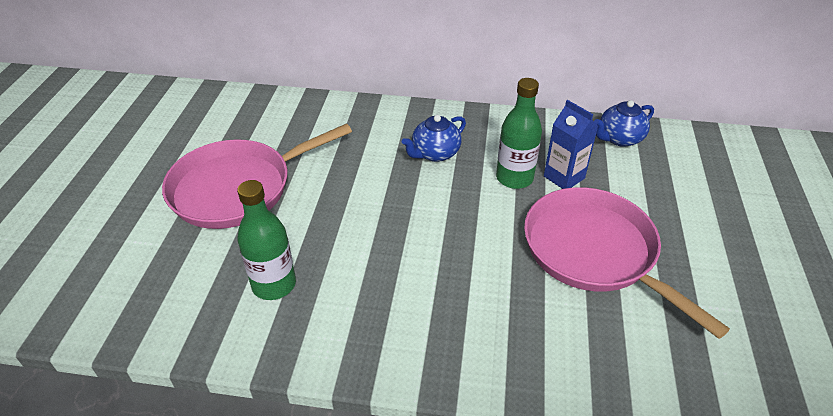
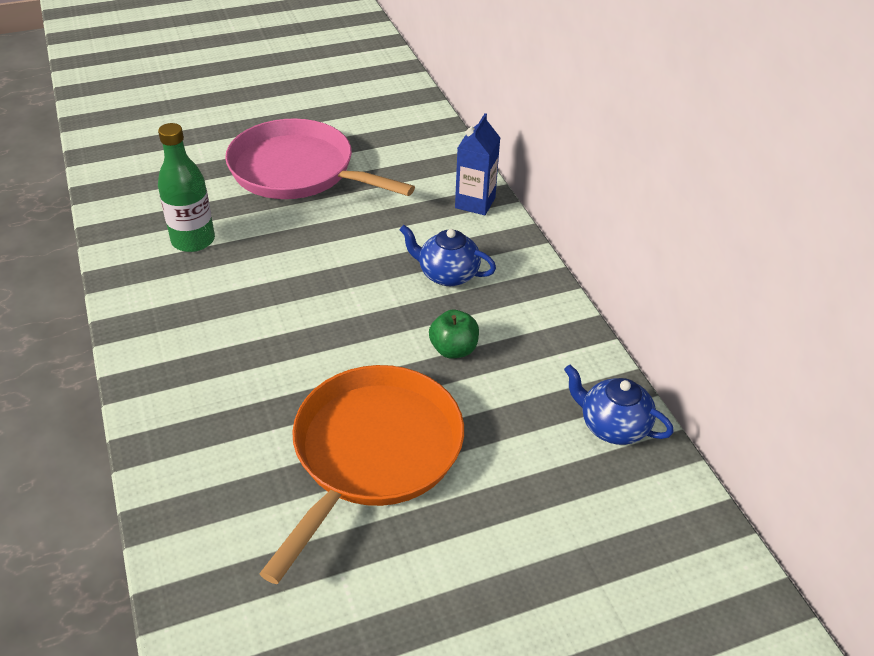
camera: 60 degrees right, 0 degrees up
green bottle [496,78,542,189] -> green apple [429,310,479,359]
pink pan [524,187,730,339] -> orange pan [259,365,464,584]
blue carton [544,100,598,189] -> blue carton moved to [455,113,500,215]

